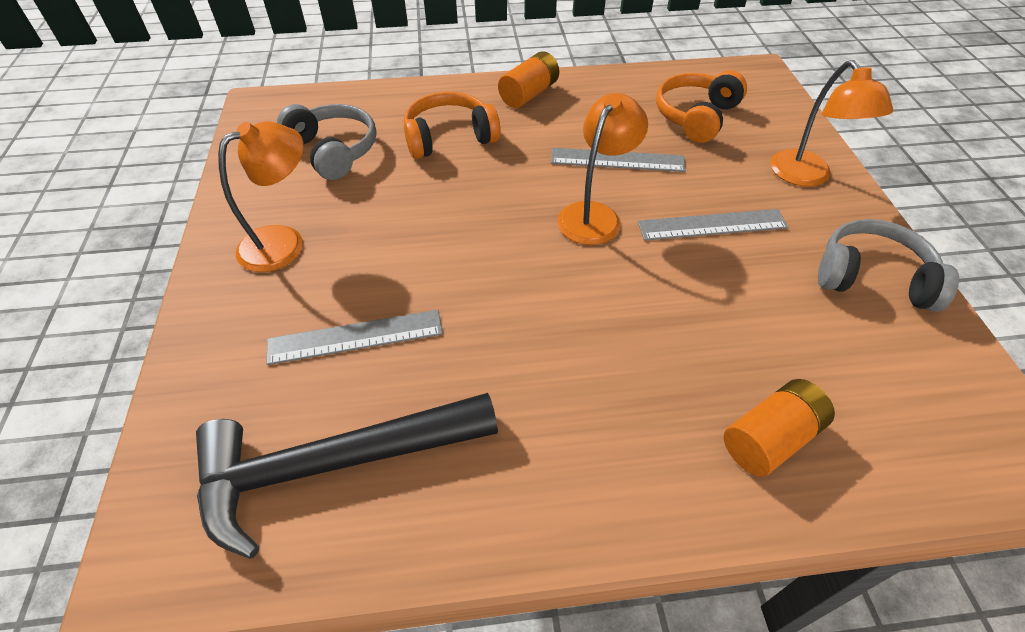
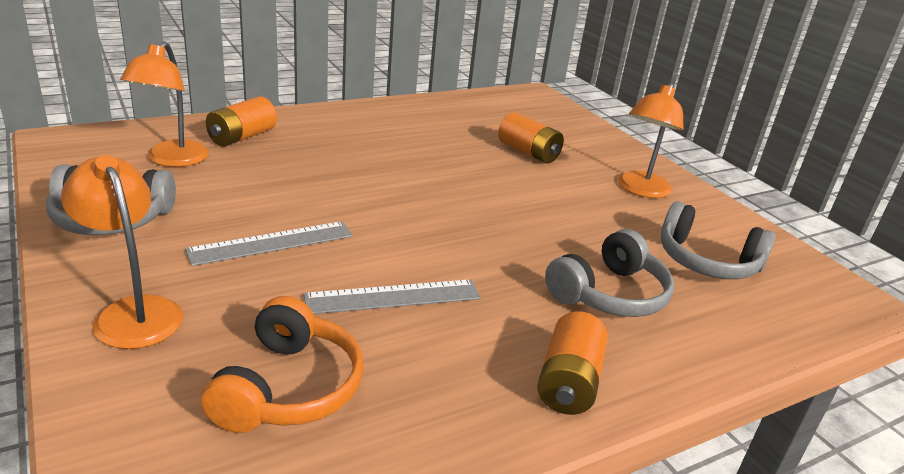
camera: 155 degrees right, 20 degrees down
black hammer [196,393,498,559] -> none
grey ruler [266,310,443,365] -> orange battery [498,112,564,164]
orange headphones [404,92,501,159] -> grey headphones [545,229,674,317]
orange lamp [557,93,648,245] -> orange lamp moved to [120,41,209,167]

